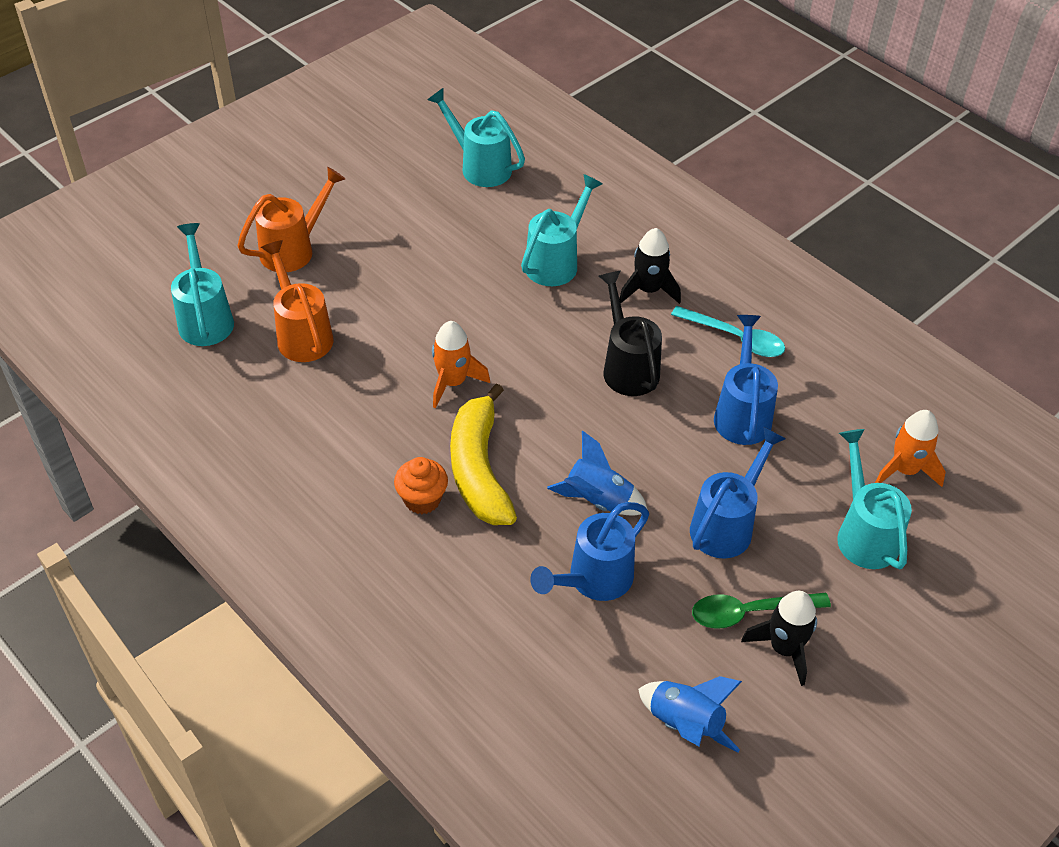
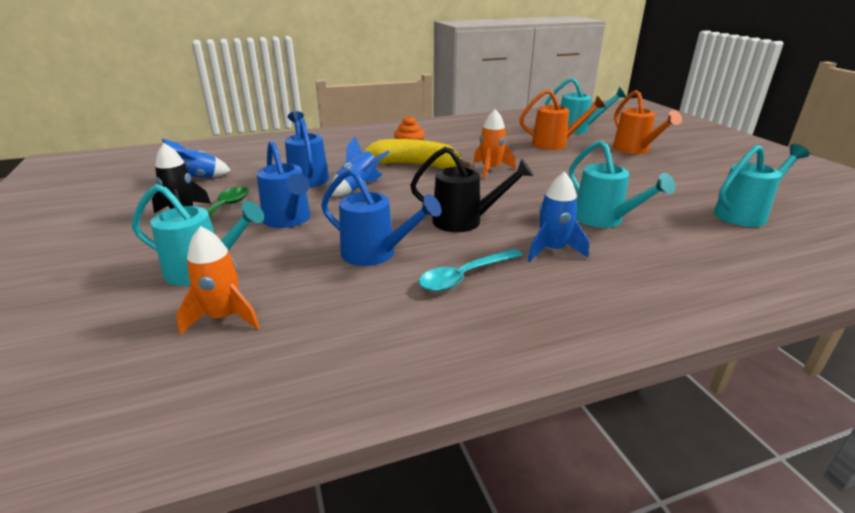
camera: 115 degrees right, 20 degrees down
black rocket [619,228,681,304] -> blue rocket [528,171,589,262]

